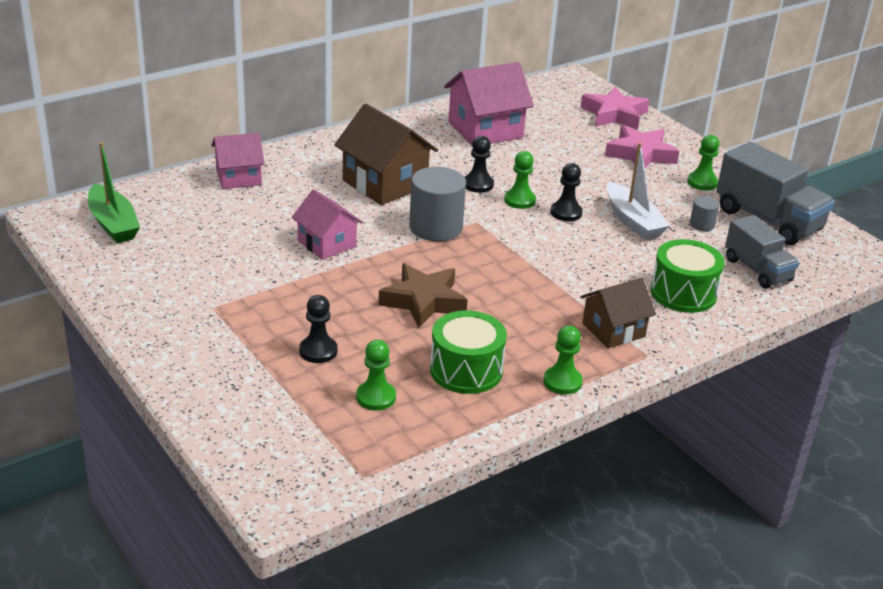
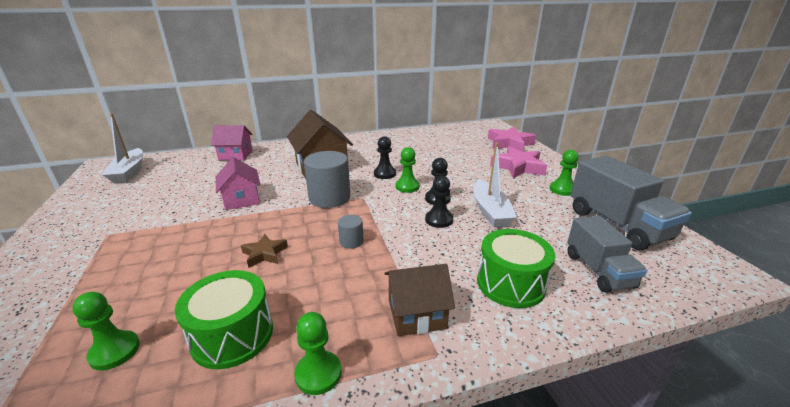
camera: 20 degrees right, 5 degrees down
green boat [88,142,140,243] -> white boat [103,114,143,183]
black pawn [299,295,337,363] -> black pawn moved to [425,176,453,228]
brown star [378,263,468,328] -> brown star [241,234,288,268], size x0.57
pink house [444,62,534,145] -> none
grey cylinder [690,196,720,231] -> grey cylinder moved to [338,215,364,249]

